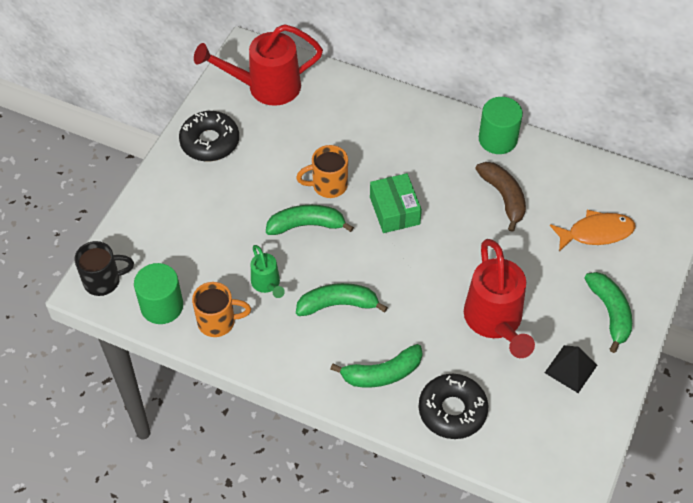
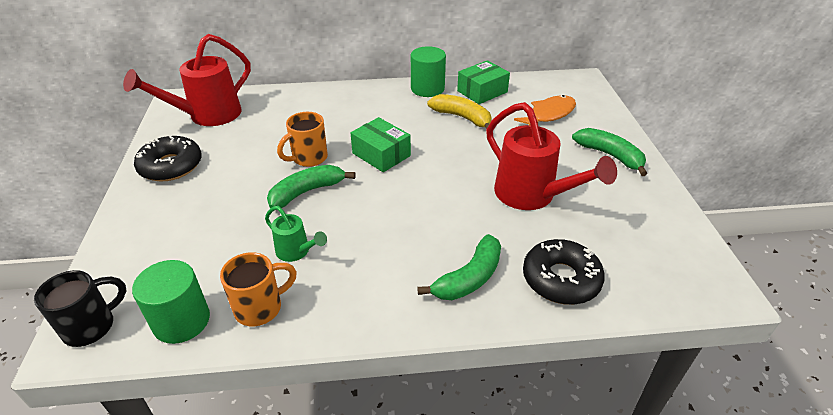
camera: 30 degrees left, 15 degrees down
green banana [296,283,388,316] -> none
brown banana [475,162,526,232] -> yellow banana [427,94,491,129]
black pyramid [545,345,597,393] -> none
none -> green box [457,60,510,104]

